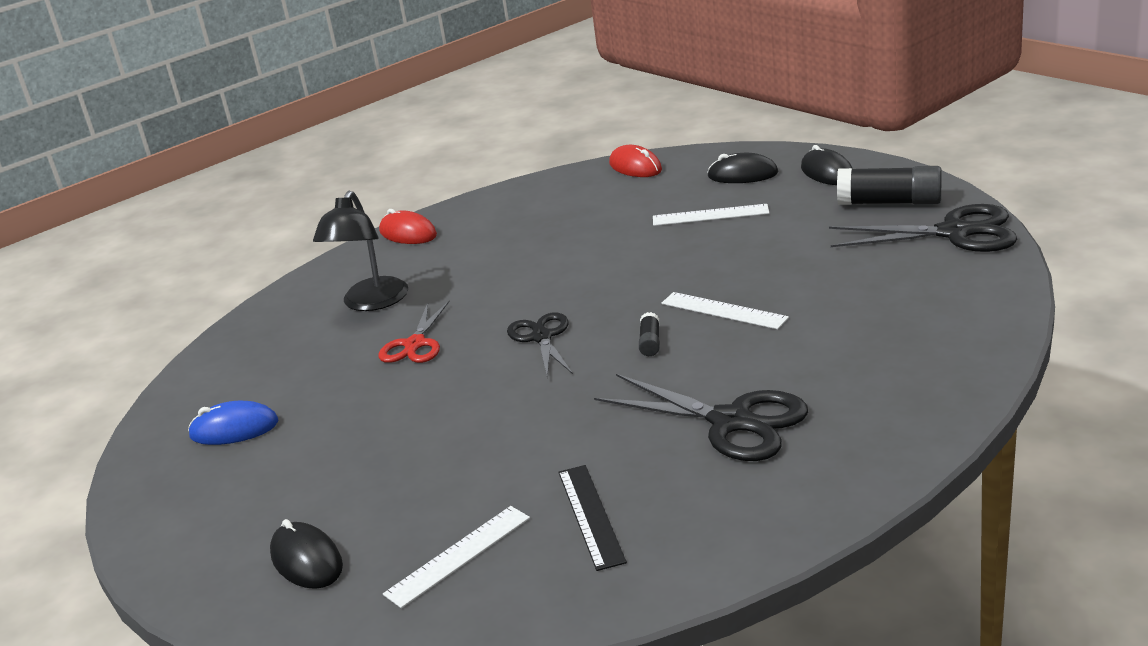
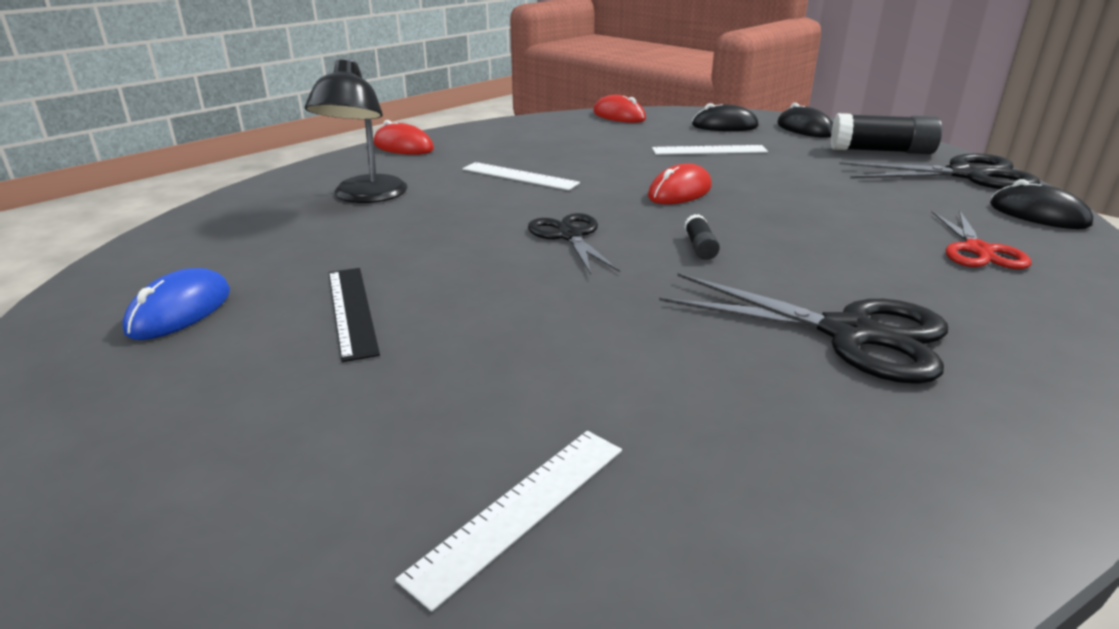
camera: 10 degrees left, 0 degrees up
blue mouse [188,401,279,445] -> blue mouse turned 60 degrees counterclockwise [122,268,230,340]
black mouse [270,519,343,589] -> black mouse moved to [990,179,1093,229]
red scissors [379,301,449,363] -> red scissors moved to [931,210,1032,269]
black ruler [558,465,627,571] -> black ruler moved to [329,268,380,362]
white ruler [661,292,789,330] -> white ruler moved to [463,162,580,190]
none -> red mouse [648,163,712,204]

